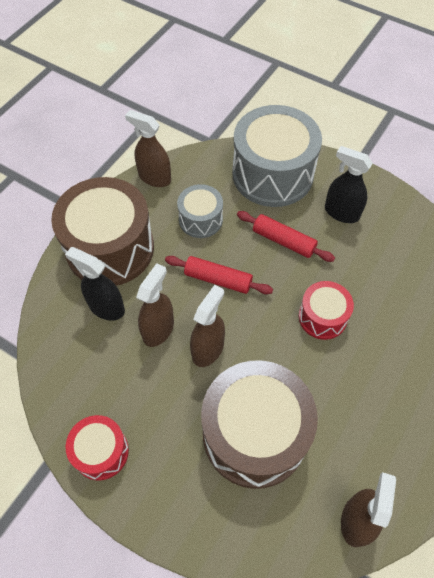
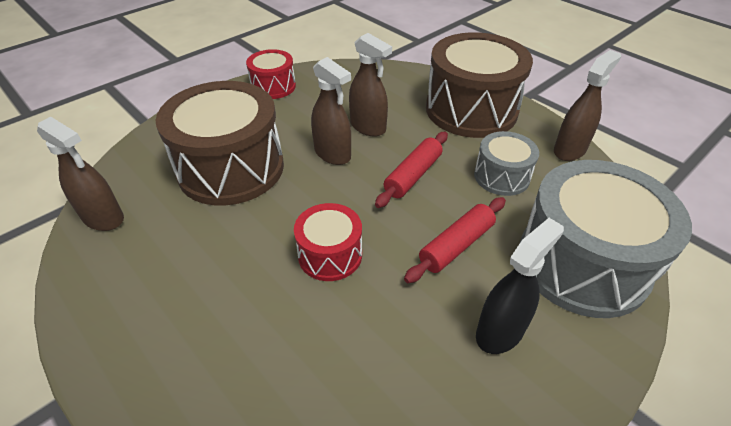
camera: 105 degrees right, 15 degrees down
black spray bottle [65,247,125,321] -> none

